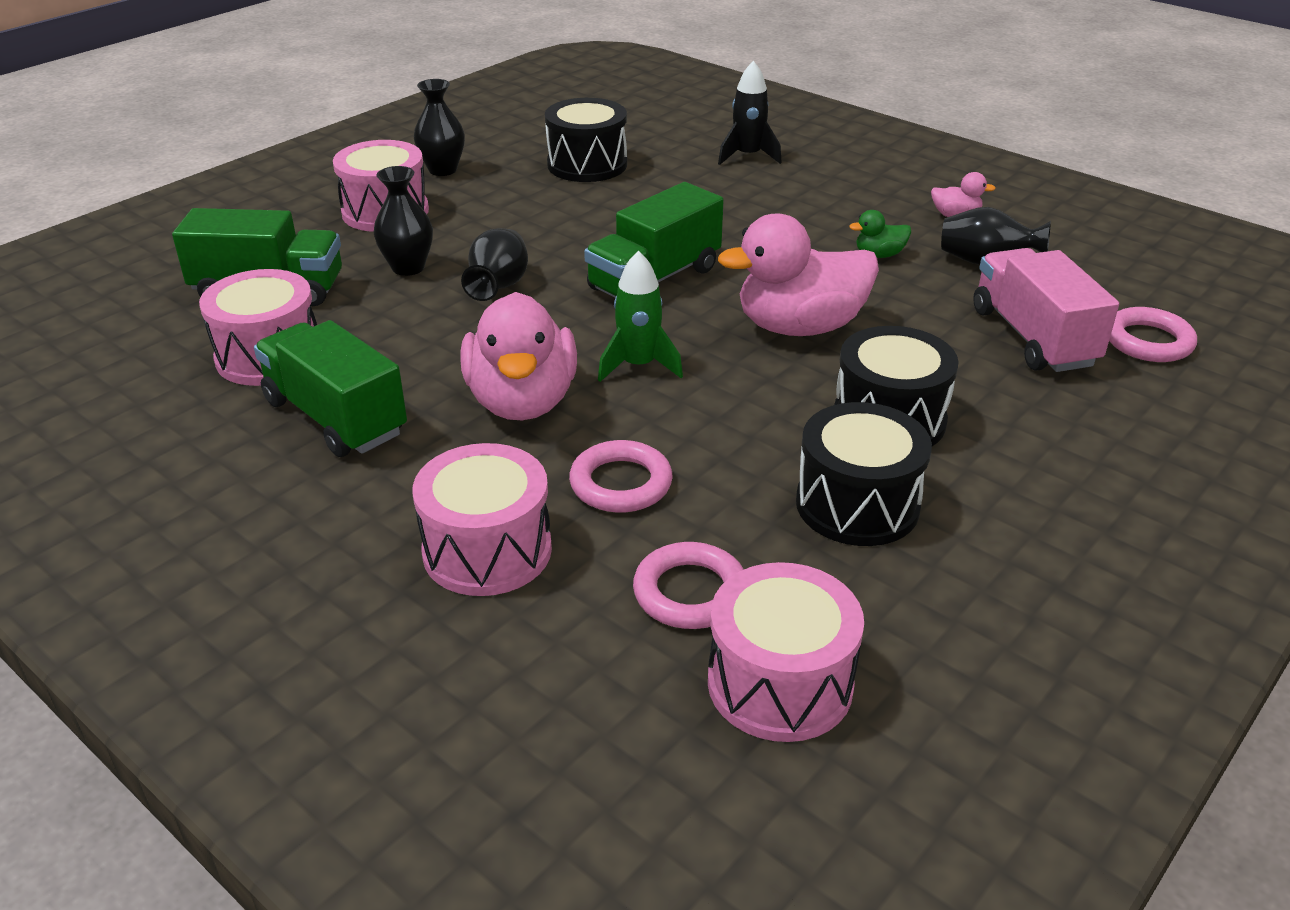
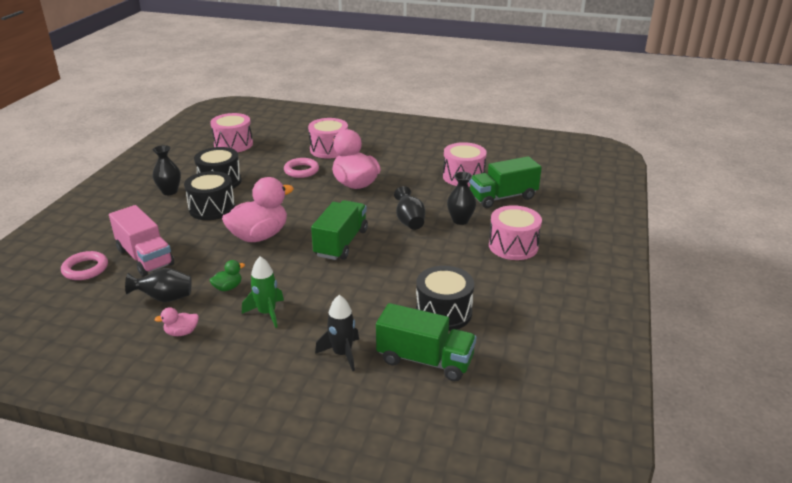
camera: 155 degrees right, 5 degrees down
green truck [254,320,407,457] -> green truck moved to [376,303,476,381]
black vase [414,79,465,176] -> black vase moved to [152,145,181,195]
green rocket [598,251,683,382] -> green rocket moved to [242,256,284,328]
pink ring [633,542,744,629] -> none

